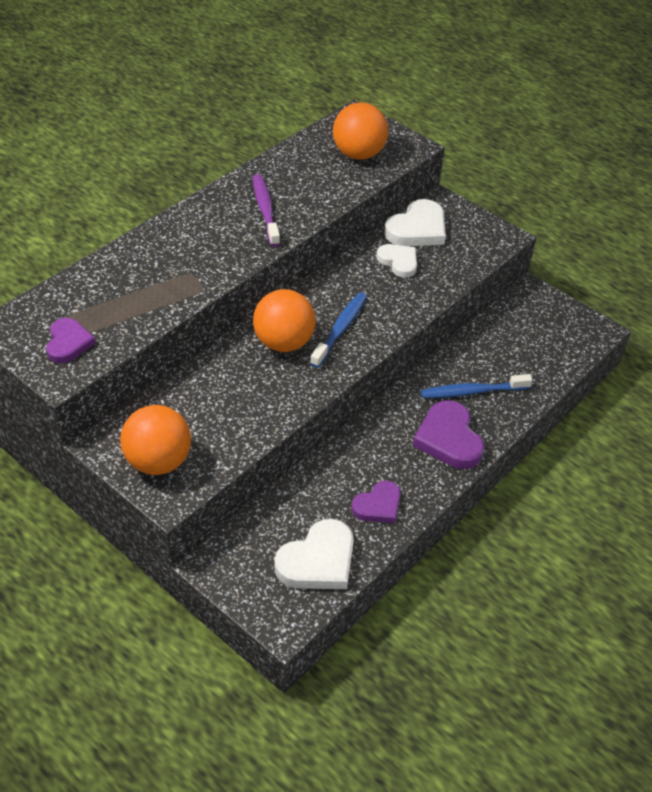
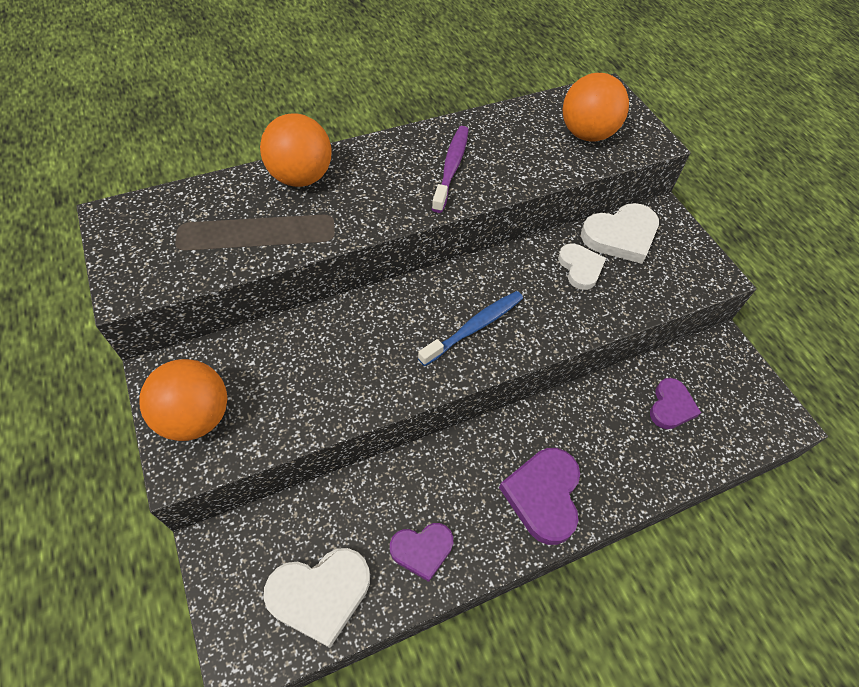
camera: 25 degrees right, 10 degrees up
purple heart [46,318,95,363] -> purple heart moved to [650,378,701,429]
orange ball [253,289,316,352] -> orange ball moved to [260,113,331,187]
blue toothbrush [421,374,532,398] -> none

